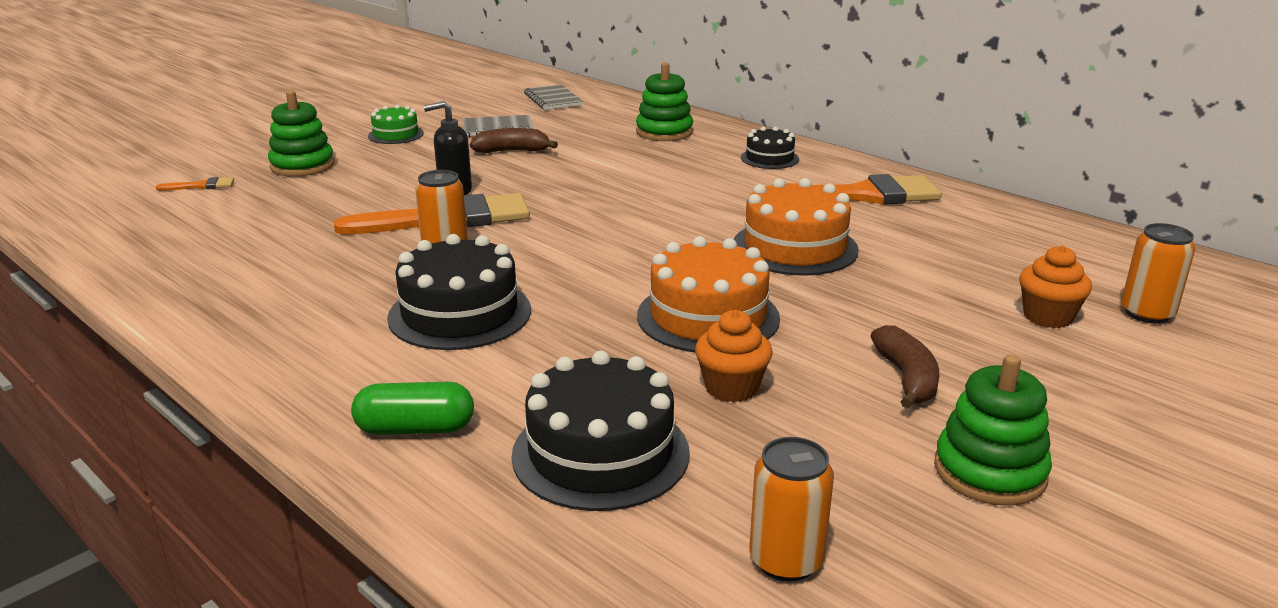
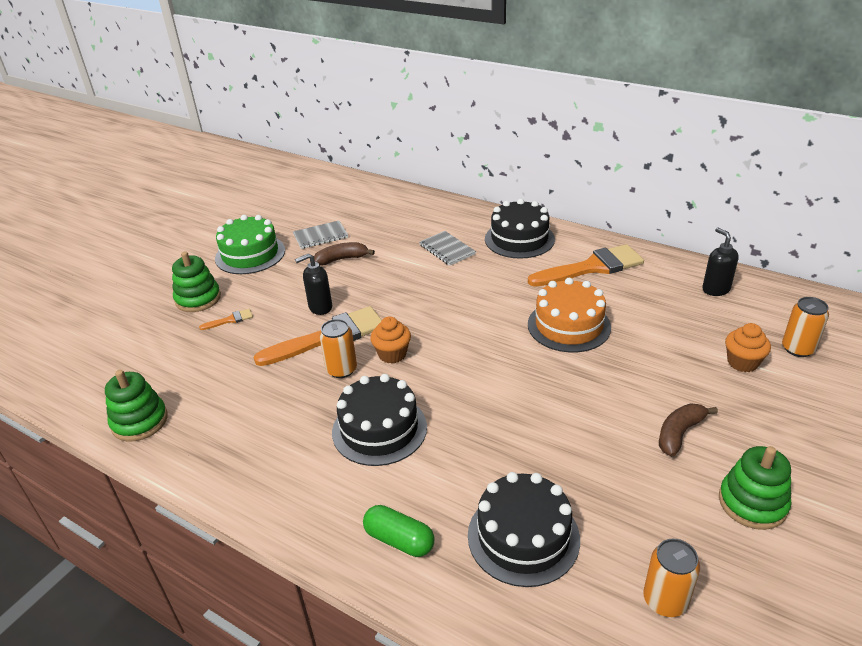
camera: 10 degrees left, 10 degrees up
orange brush [156,177,234,191] -> orange brush moved to [199,309,253,330]
green capsule [351,382,474,435] -> green capsule turned 45 degrees clockwise [363,505,435,557]
green cake [368,105,424,144] -> green cake [215,215,285,274], size x1.75
grey notebook [524,84,583,110] -> grey notebook moved to [420,231,476,266]
green stacking toy [636,62,693,141] -> green stacking toy moved to [105,370,168,442]
orange cake [637,236,780,352] -> none
orange cupcake [695,310,772,402] -> orange cupcake moved to [370,317,411,364]
black cake [741,127,799,169] -> black cake [485,199,555,259], size x1.75
brown banana [871,325,939,408] -> brown banana turned 120 degrees counterclockwise [659,403,718,456]
none -> black soap dispenser [702,227,739,296]

